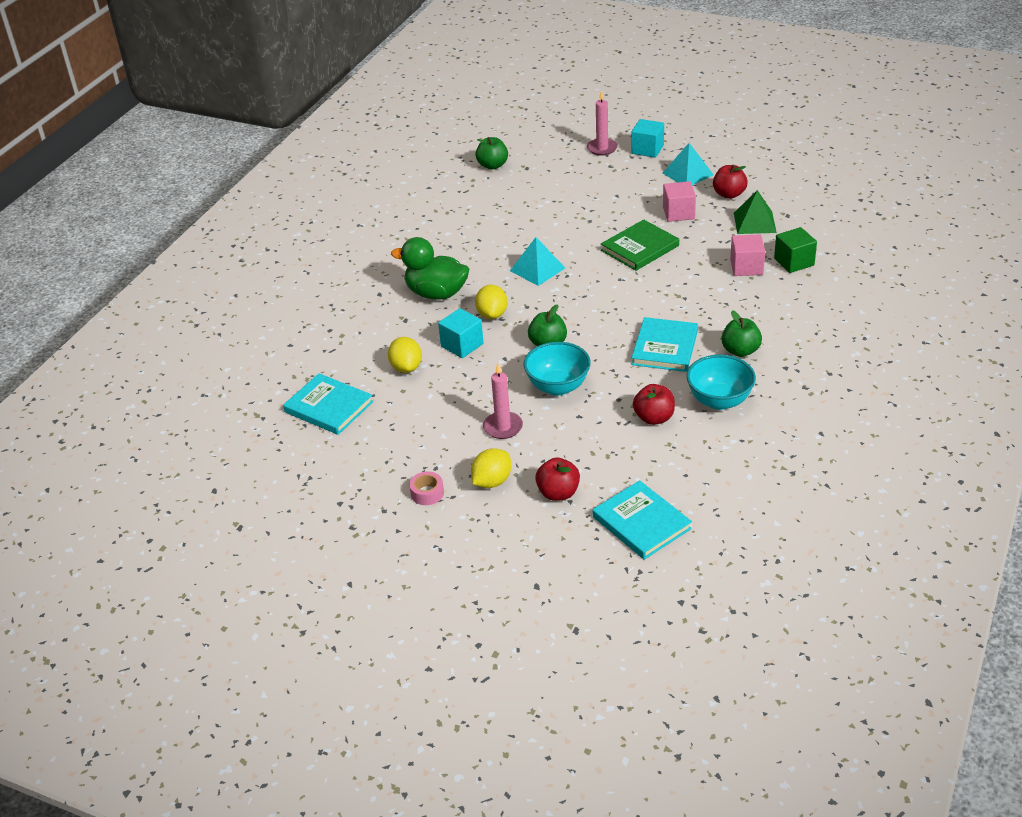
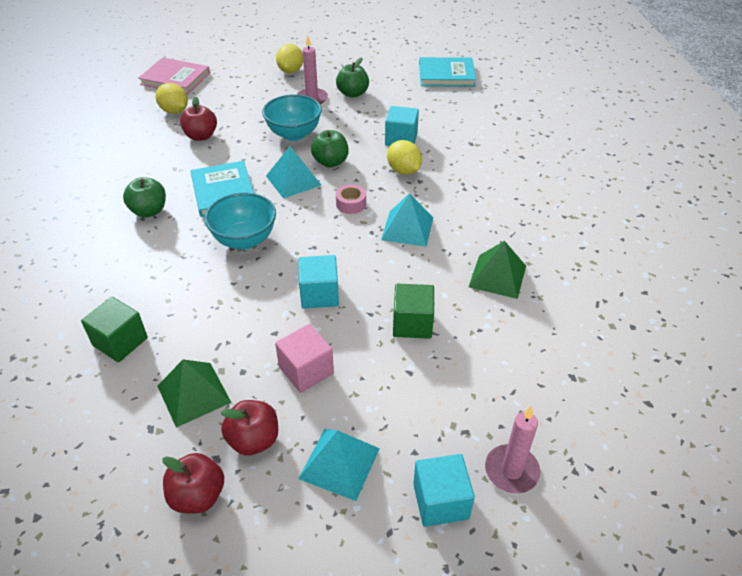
camera: 145 degrees right, 5 degrees up
yellow lemon [388,337,422,373] -> yellow lemon moved to [156,83,188,114]
green duck [391,237,469,300] -> none
pink tape [409,471,444,505] -> pink tape moved to [336,184,366,214]
green apple [475,137,508,169] -> green apple moved to [336,57,369,98]
red apple [535,458,580,501] -> red apple moved to [162,453,224,514]
turquoise book [593,480,692,560] -> pink book [138,57,210,95]
green book [601,219,679,271] -> turquoise cube [298,255,339,309]
turquoise bowl [686,355,756,410] -> turquoise bowl moved to [204,193,276,249]
pink cube [730,234,765,276] -> none
none -> turquoise pyramid [266,146,321,199]
none -> green cube [393,283,434,339]
none -> green pyramid [469,241,526,299]

